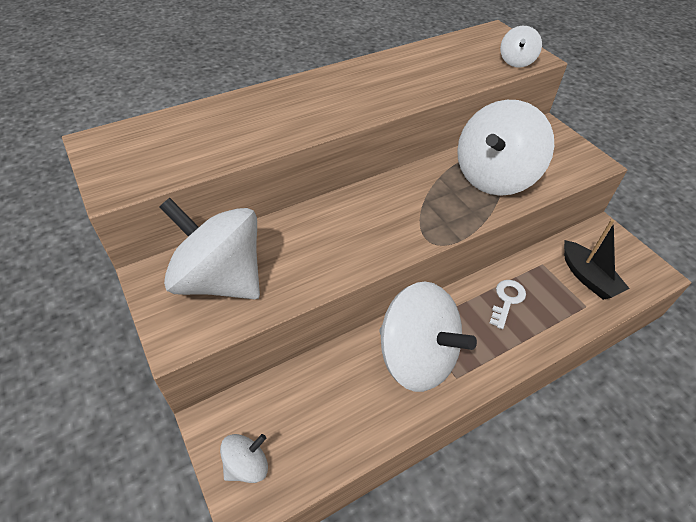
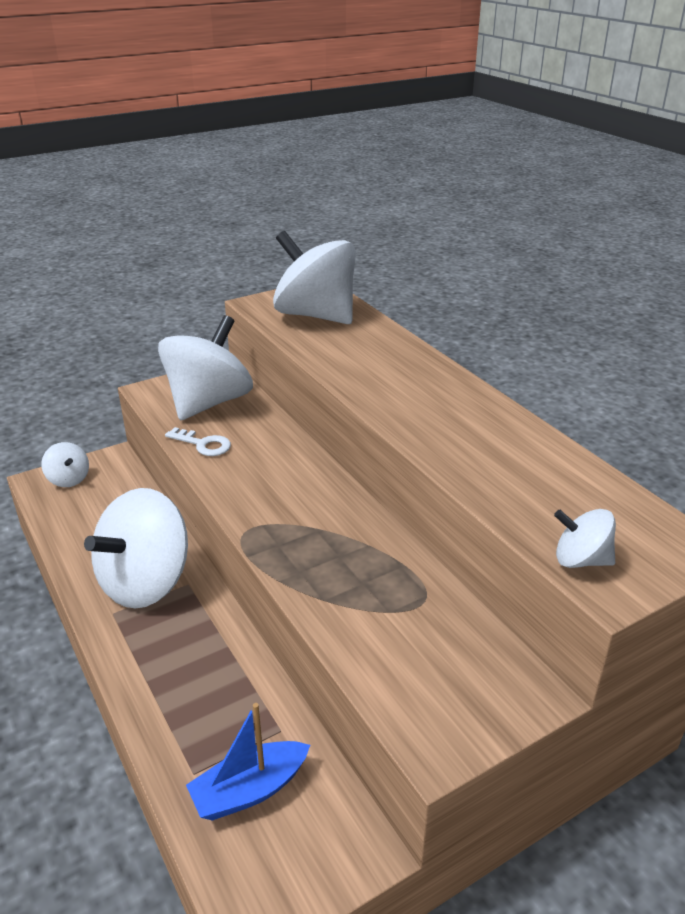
camera: 90 degrees right, 15 degrees down
white spinning top [457,100,554,196] -> white spinning top moved to [273,231,356,324]
white key [490,280,526,329] -> white key moved to [165,427,231,456]
black boat [564,219,630,300] -> blue boat [186,703,310,821]

